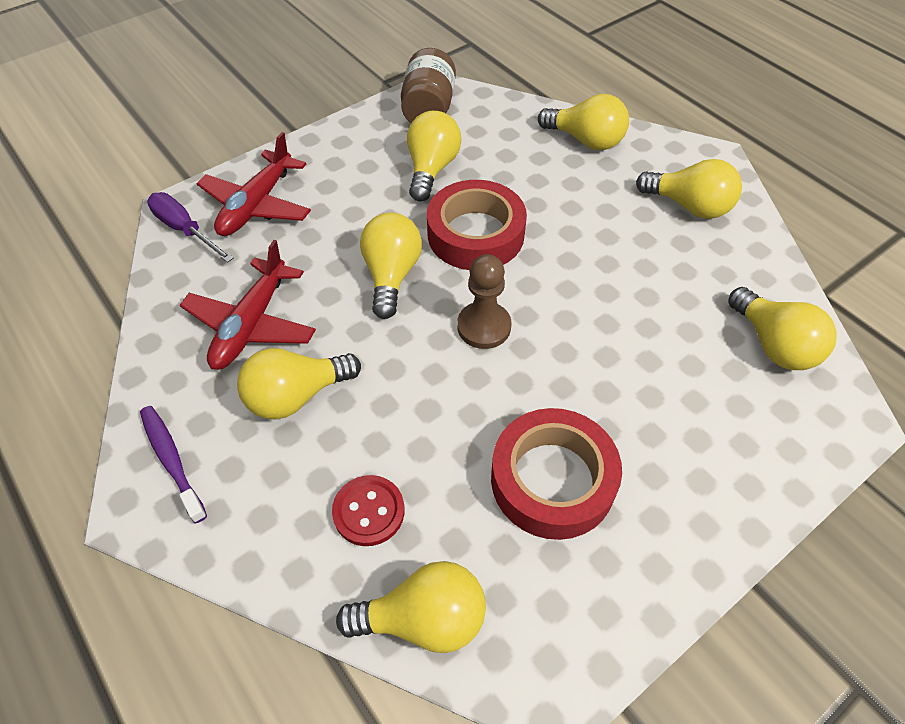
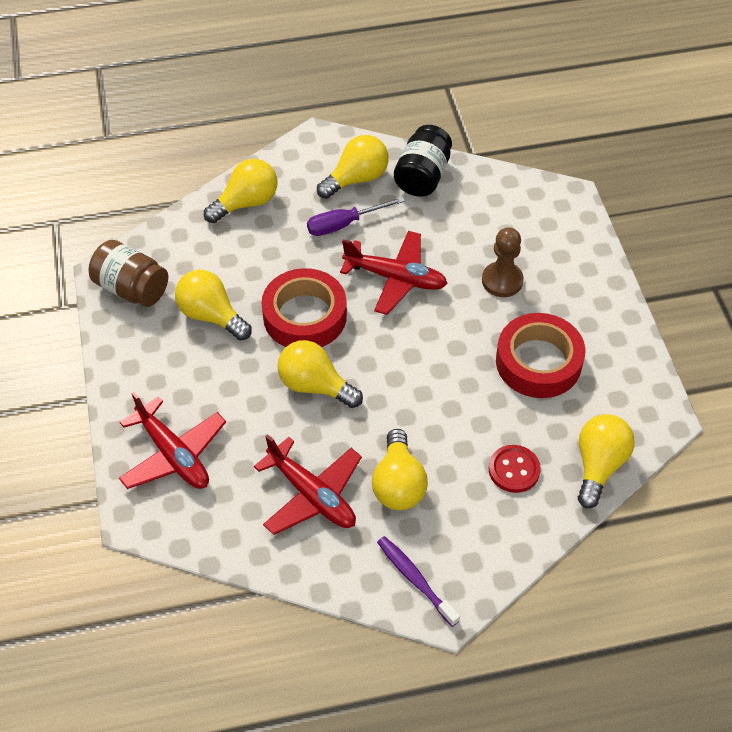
camera: 65 degrees left, 0 degrees up
purple toothbrush [140,406,207,524] -> purple toothbrush turned 60 degrees clockwise [377,536,460,627]
purple screwdriver [147,192,234,263] -> purple screwdriver moved to [307,197,405,236]
brown pawn [457,254,511,349] -> brown pawn moved to [482,227,524,297]
yellow light bulb [728,287,837,370] -> none
none -> red plane [340,231,448,315]
none -> black jar [394,125,452,197]

